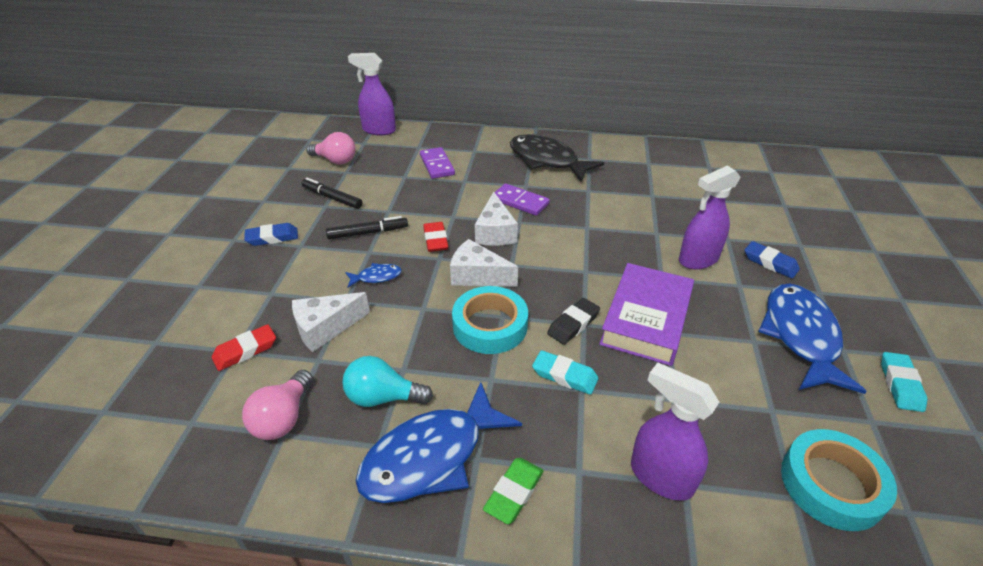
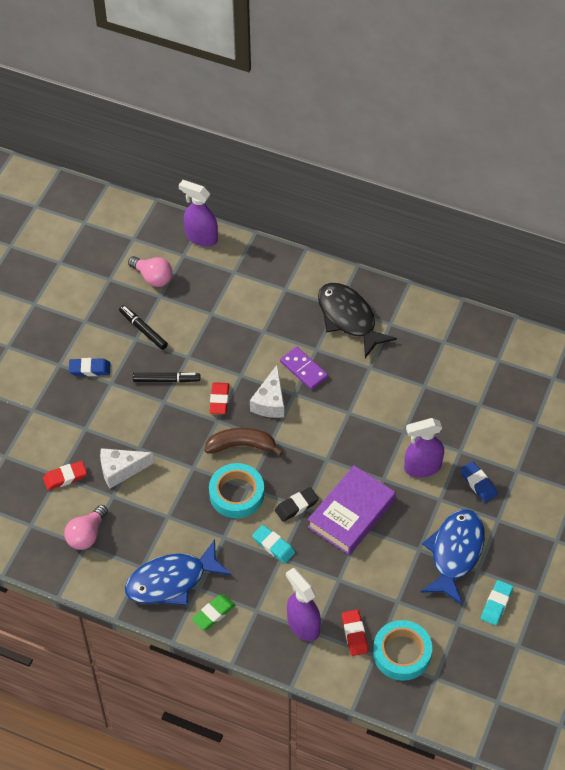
camera: 15 degrees right, 15 degrees up
turquoise light bulb [342,356,433,407] -> none
blue fish [345,263,402,287] -> none
purple domino [420,147,455,179] -> none
white cheese [450,239,518,287] -> brown banana [205,428,283,456]
none -> red eraser [342,610,368,656]

